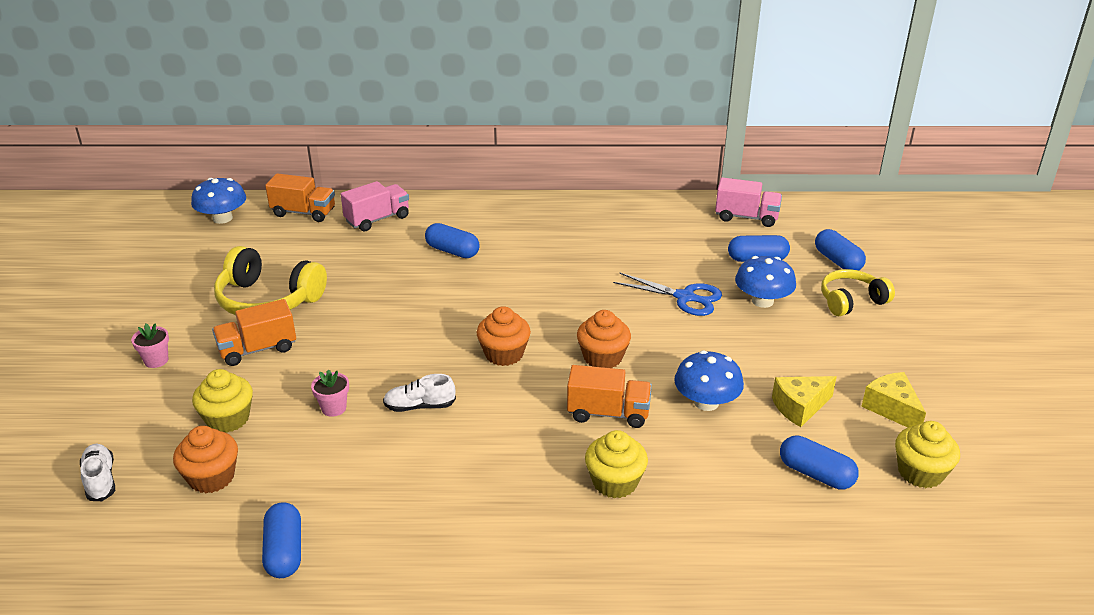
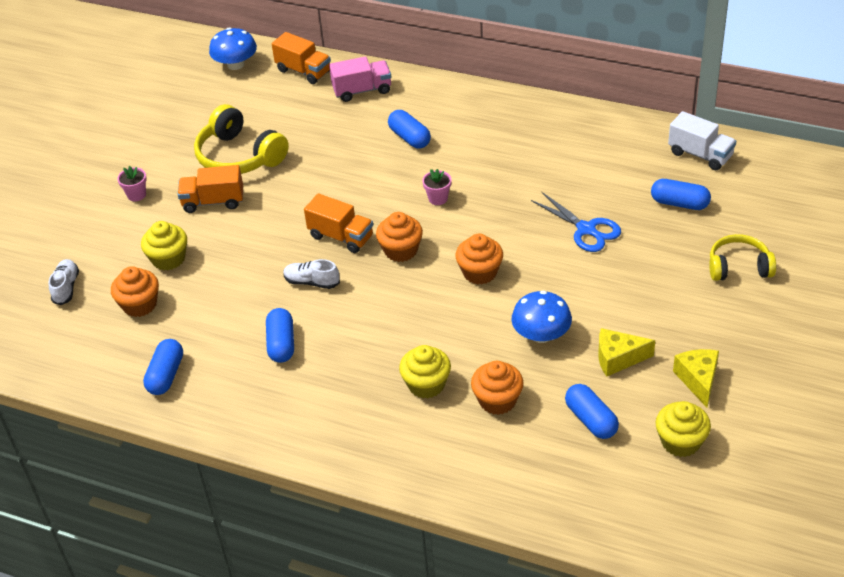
camera: 25 degrees right, 10 degrees up
pink flower pot [311,370,349,417] -> pink flower pot moved to [422,169,451,205]
orange truck [567,365,652,428] -> orange truck moved to [304,193,373,253]
pink truck [715,177,782,227] -> white truck [668,111,736,170]
blue mushroom [735,256,796,308] -> none
blue capsule [815,229,866,270] -> blue capsule moved to [266,308,294,363]
none -> orange cupcake [471,361,524,415]

